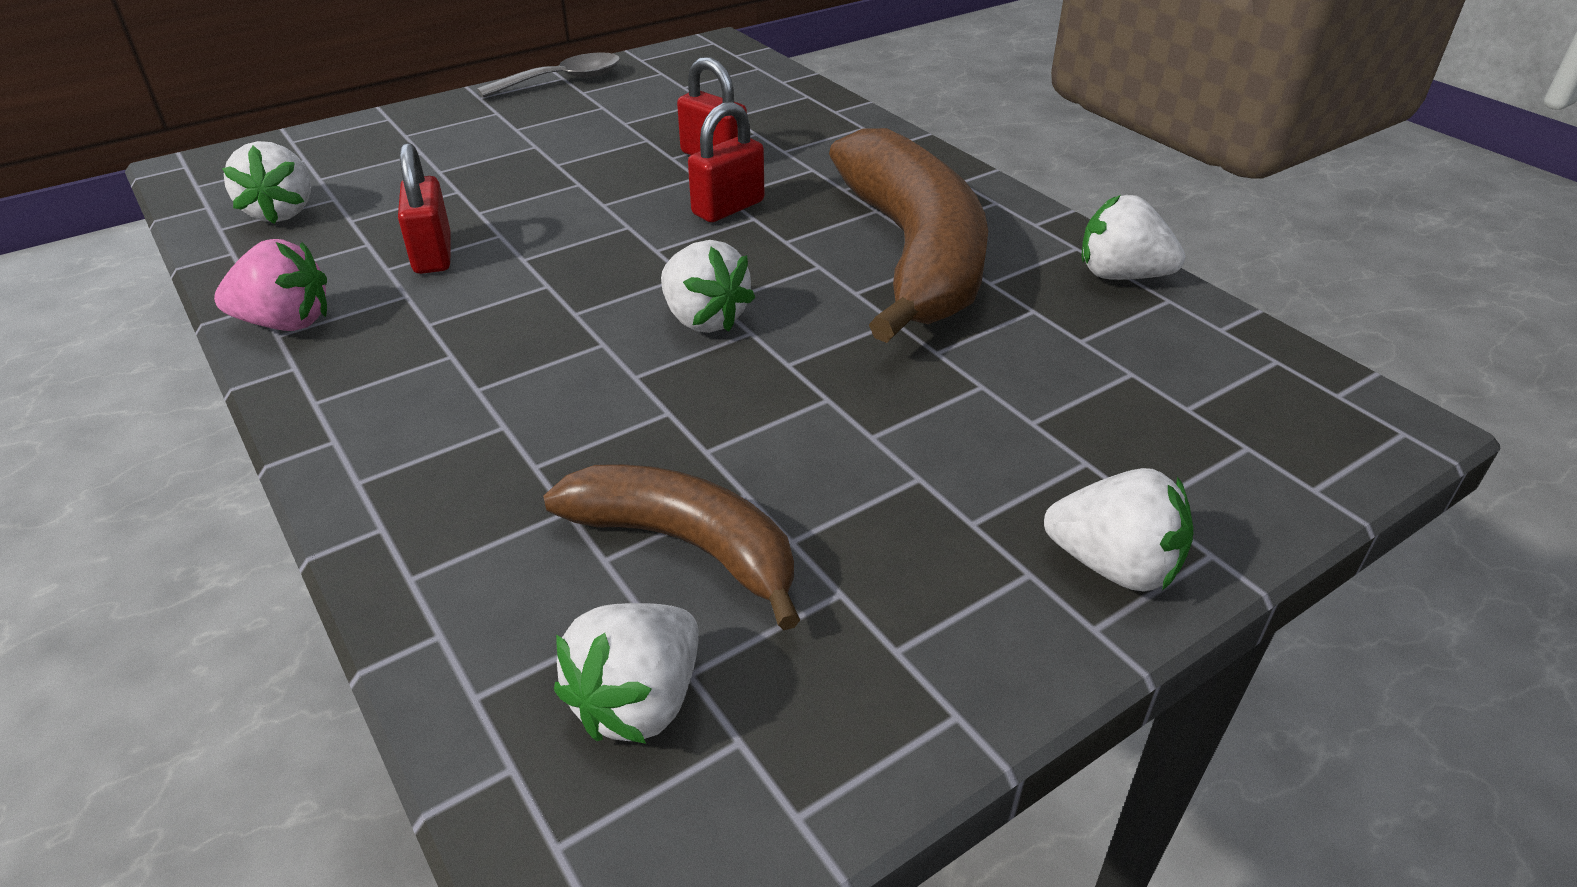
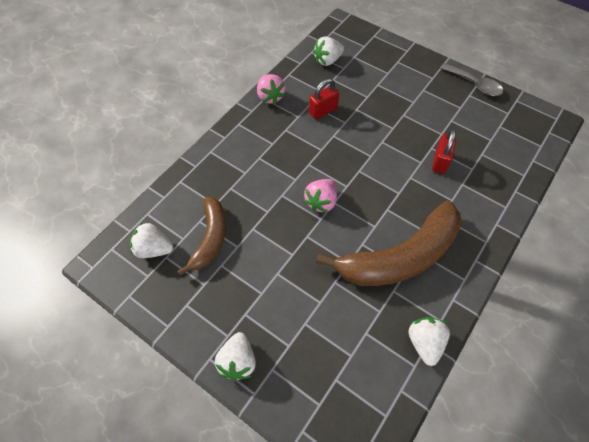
camera: 70 degrees right, 20 degrees up
white strawberry [661,240,755,333] -> pink strawberry [303,179,337,213]
red padlock [688,102,764,222] -> none

